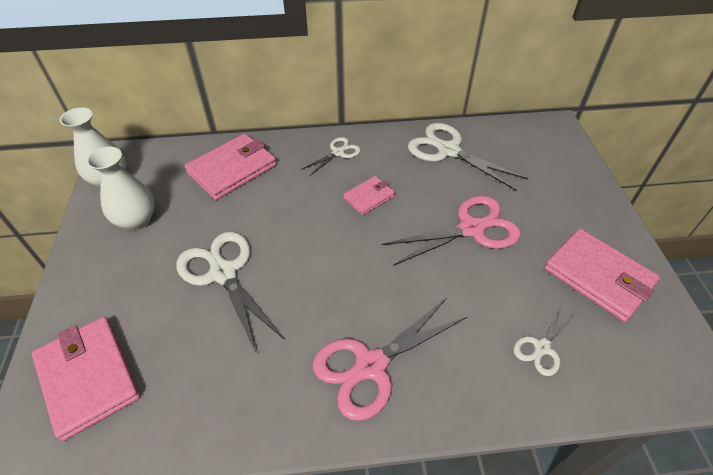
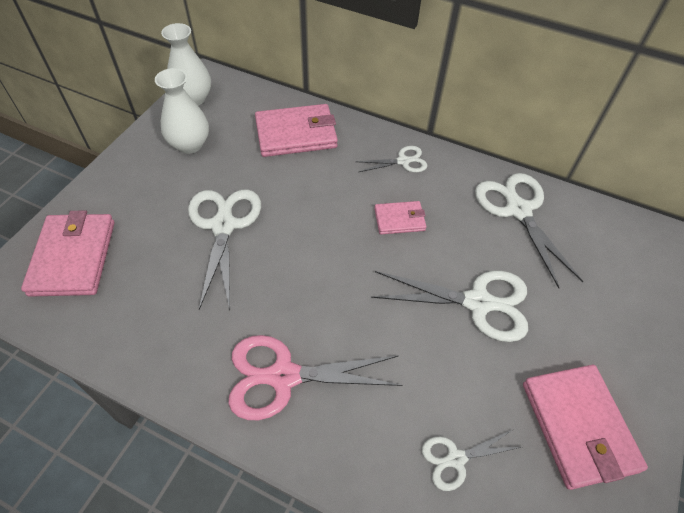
camera: 30 degrees right, 5 degrees up
pink scissors [382,196,521,266] -> white scissors [371,270,528,342]

